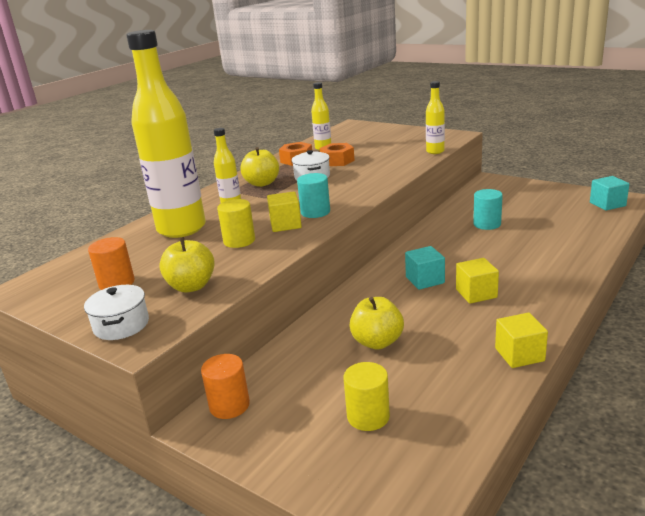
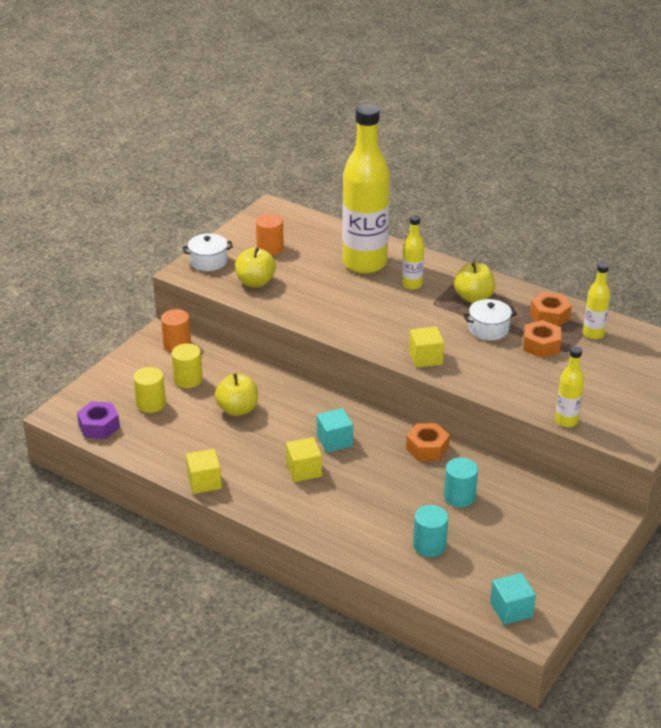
camera: 85 degrees right, 10 degrees up
yellow cylinder [217,199,255,248] -> yellow cylinder moved to [172,343,203,388]
yellow cube [267,191,302,232] -> yellow cube moved to [409,326,444,368]
turquoise cylinder [297,173,330,218] -> turquoise cylinder moved to [413,505,448,557]
none -> purple nut [77,401,120,439]
none -> orange nut [406,423,450,461]

